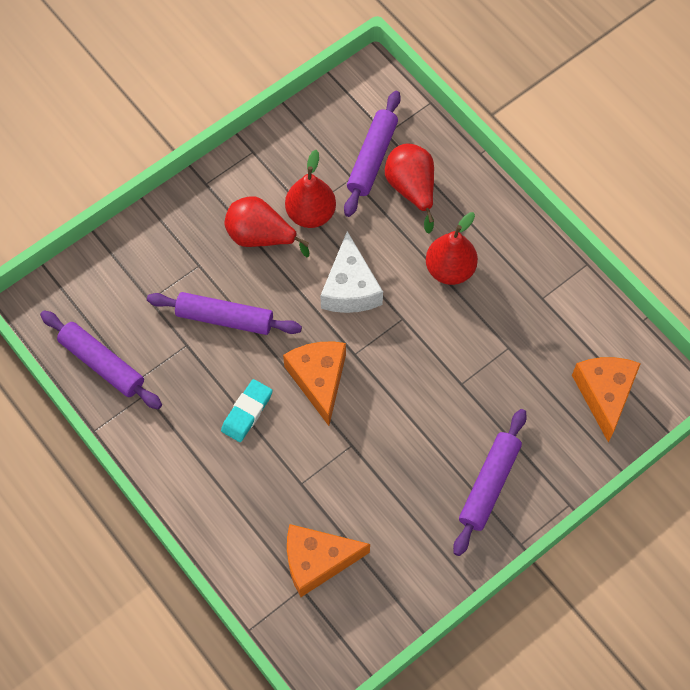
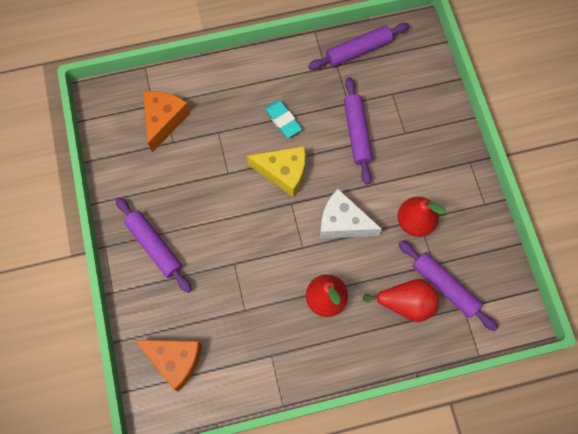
camera: 115 degrees right, 5 degrees up
purple rolling pin [147,292,302,335] -> purple rolling pin turned 45 degrees counterclockwise [344,77,373,185]
red pear [224,196,309,257] -> none
orange cheese [283,341,346,426] -> yellow cheese [247,146,305,197]

